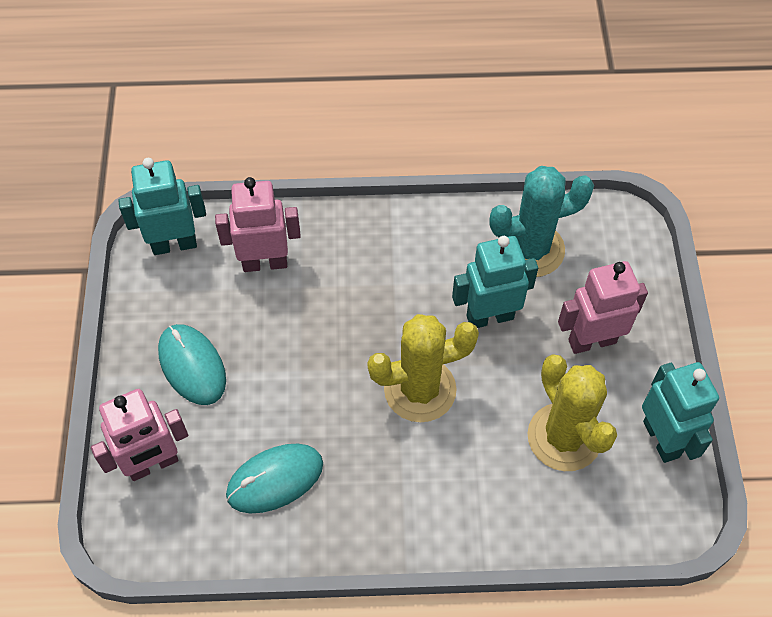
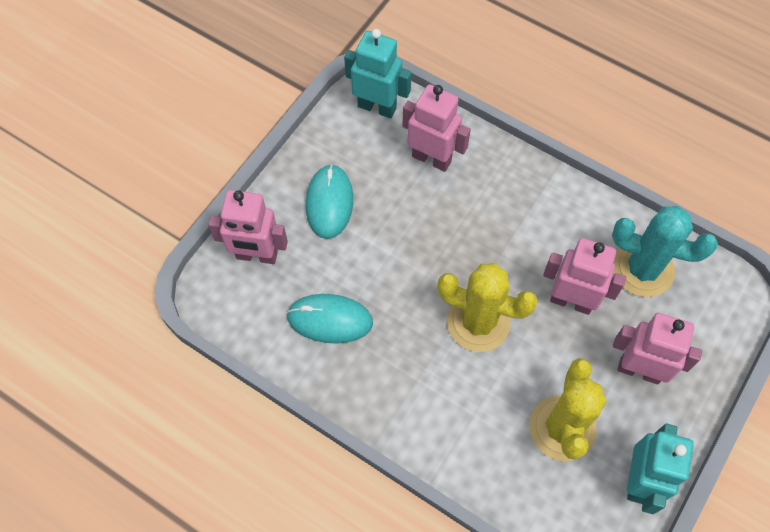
camera: 35 degrees right, 5 degrees up
turquoise robot [452,236,538,328] -> pink robot [543,238,626,315]

